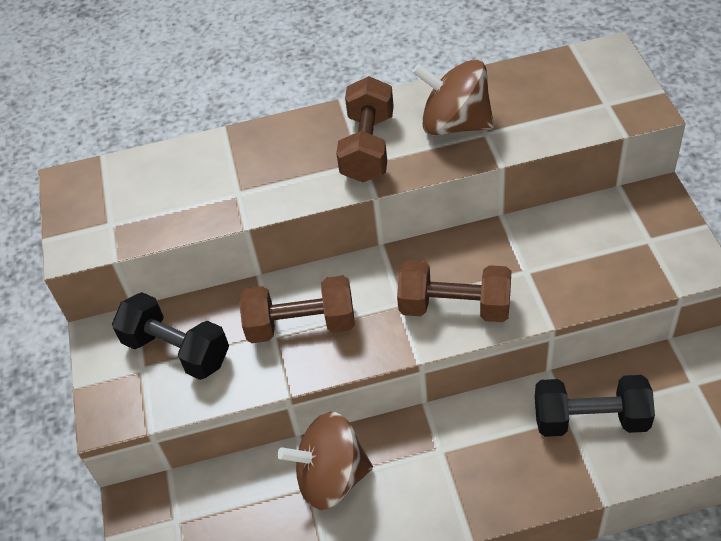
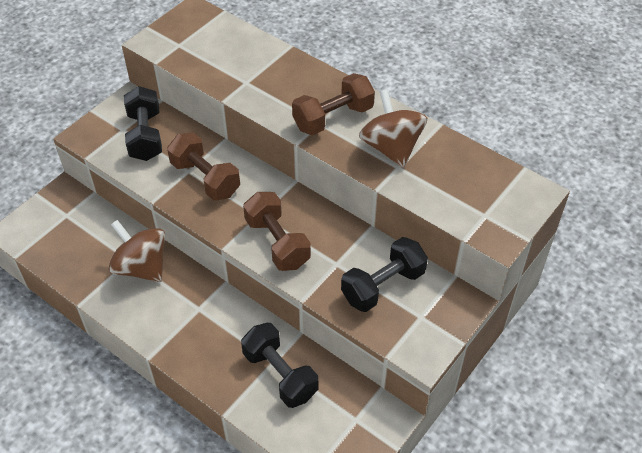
camera: 45 degrees right, 0 degrees up
none -> black dumbbell [341,237,428,312]

